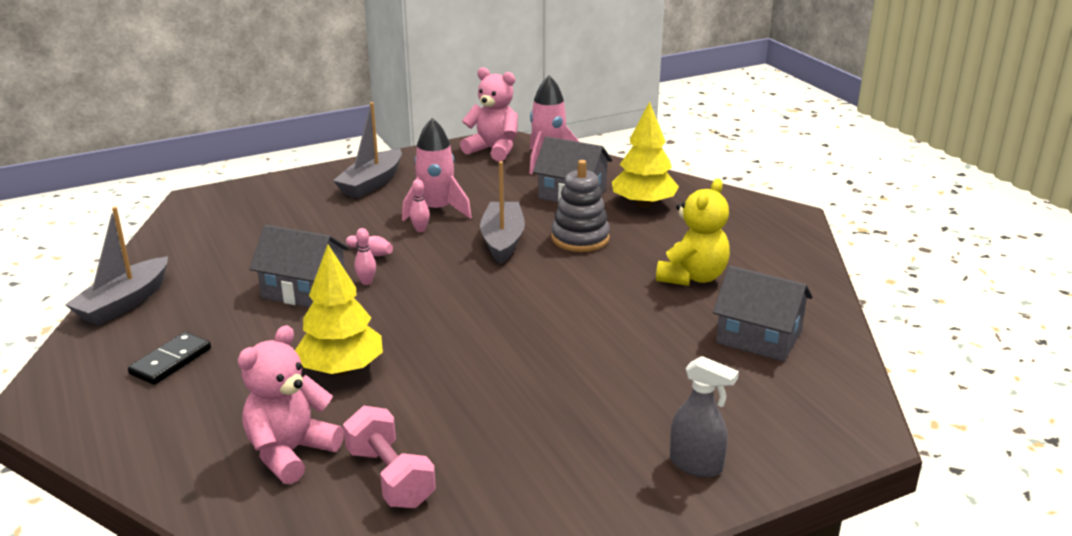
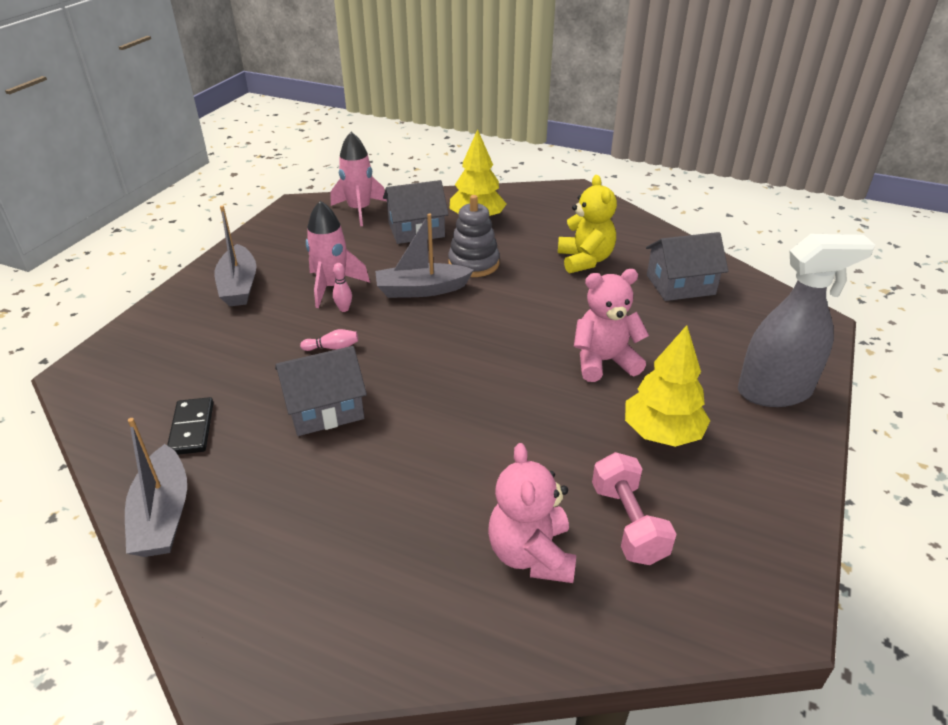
camera: 40 degrees left, 10 degrees up
black domino [128,332,211,385] -> black domino moved to [167,397,214,455]
yellow tree [295,245,383,375] -> yellow tree moved to [625,325,710,447]
pink dumbbell [343,406,436,508] -> pink dumbbell turned 60 degrees clockwise [592,452,676,565]
pink bowling pin [354,228,376,285] -> none
pink teddy bear [460,67,518,161] -> pink teddy bear moved to [574,269,649,382]
grey boat [480,161,525,264] -> grey boat turned 60 degrees counterclockwise [375,213,474,298]
grey spray bottle [670,356,739,477] -> grey spray bottle [738,234,875,407], size x1.78

